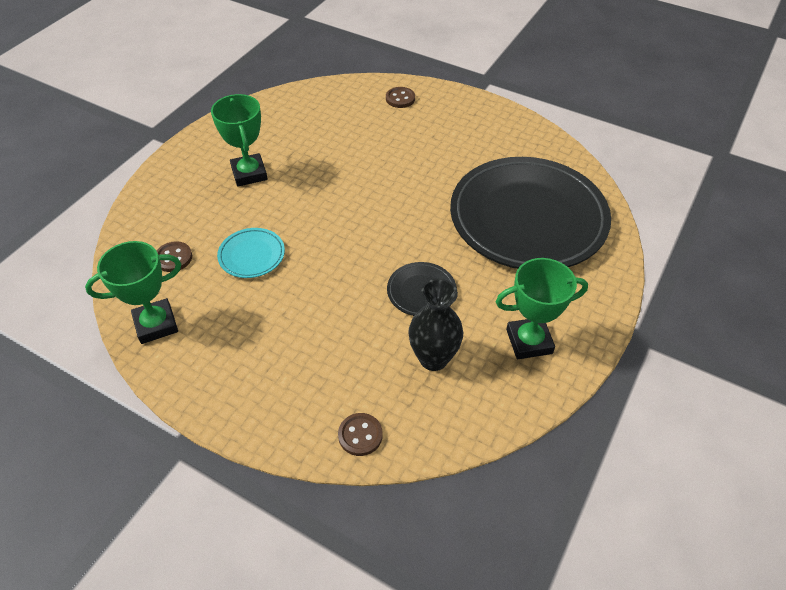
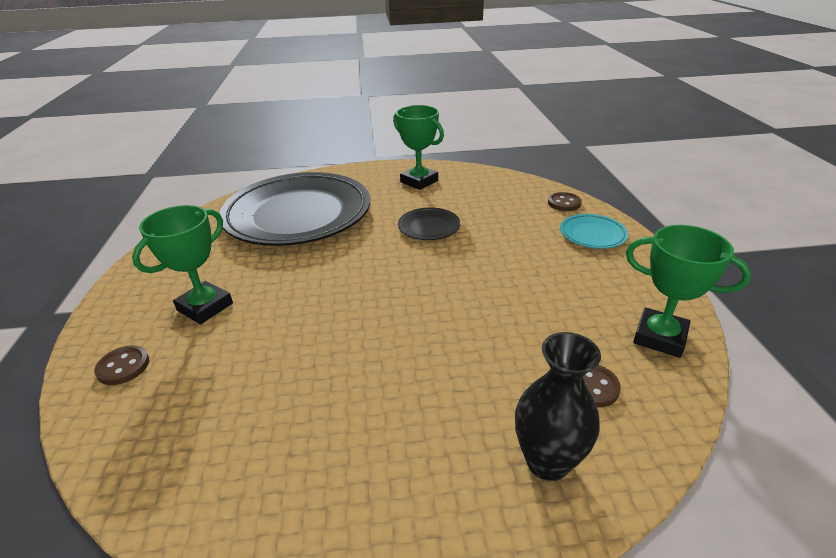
camera: 125 degrees left, 15 degrees down
green trophy [211,94,268,187] -> green trophy moved to [132,205,233,324]
turquoise plate [217,228,285,278] -> turquoise plate moved to [560,214,628,249]
black vase [408,279,463,371] -> black vase moved to [515,332,601,481]

